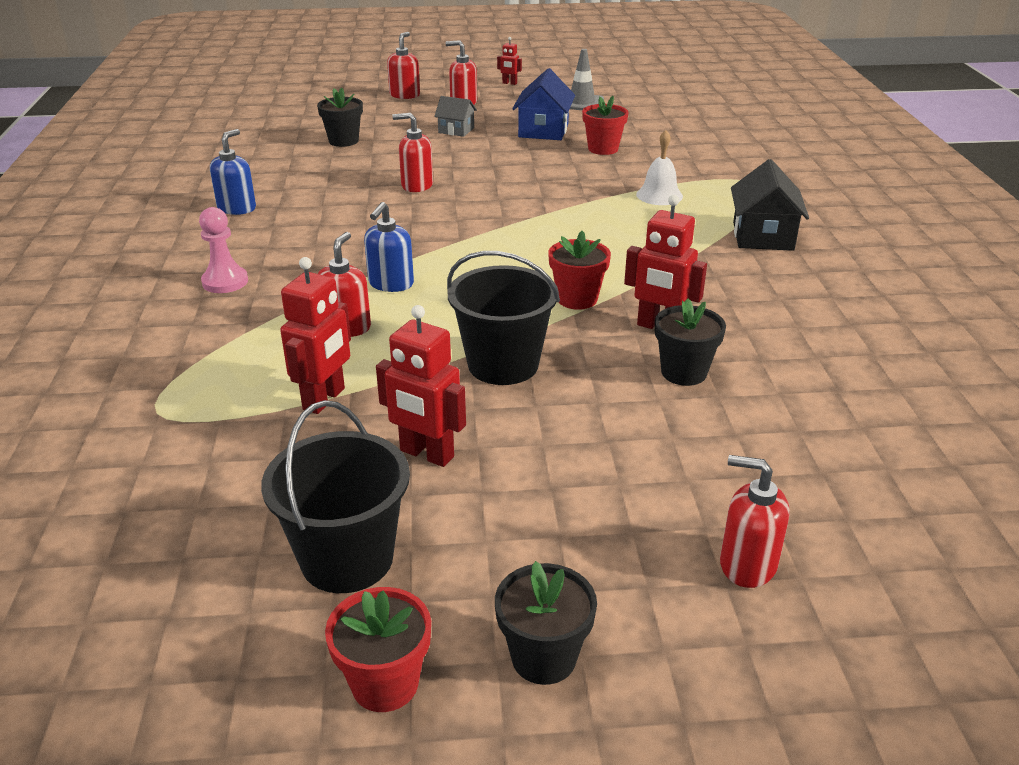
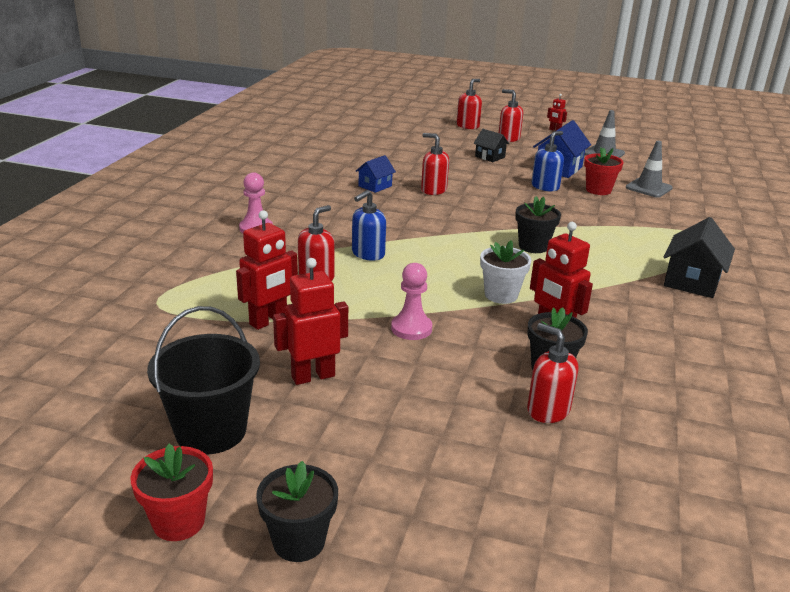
camera: 20 degrees right, 5 degrees down
blue soap dispenser [210,129,256,215] -> blue soap dispenser moved to [532,131,564,191]
black flower pot [317,87,363,147] -> black flower pot moved to [515,196,561,253]
red robot [376,305,466,467] -> red robot turned 105 degrees clockwise [273,258,348,385]
grey house [434,96,477,137] -> black house [474,129,509,162]
black bucket [447,251,560,385] -> pink pawn [391,263,432,340]
red flower pot [548,231,611,310] -> white flower pot [480,240,531,304]
white bell [636,130,683,205] -> none
red soap dispenser [720,455,790,588] -> red soap dispenser moved to [527,323,578,423]
none -> blue house [356,155,396,193]
none -> grey traffic cone [626,141,673,198]

